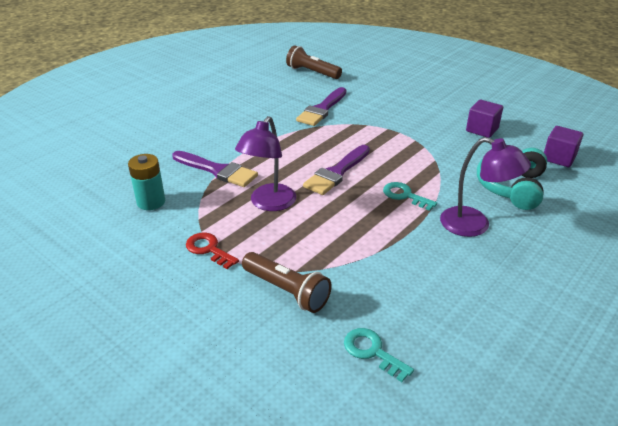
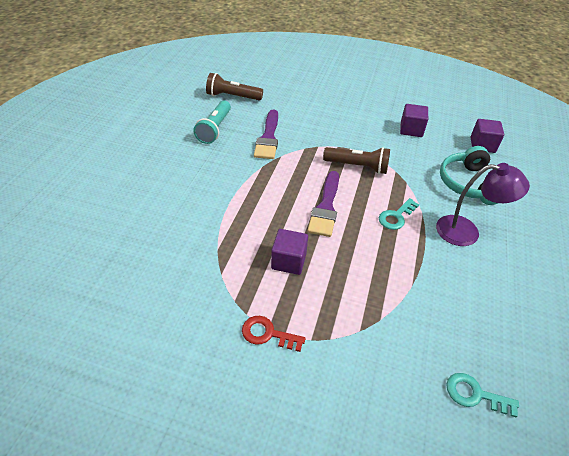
camera: 25 degrees left, 10 degrees up
turquoise battery [128,154,165,210] -> none
purple brush [172,151,258,187] -> none
purple lamp [235,116,296,211] -> purple cube [271,229,308,275]
brown flashlight [242,252,332,313] -> brown flashlight moved to [323,147,390,174]
turquoise key [383,182,437,211] -> turquoise key turned 60 degrees counterclockwise [379,198,419,230]
none -> turquoise flashlight [193,100,231,144]

